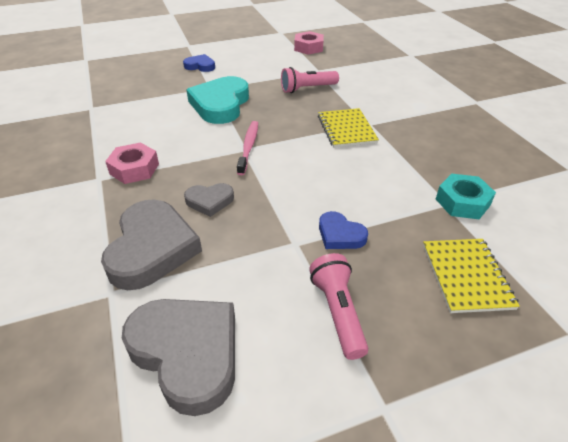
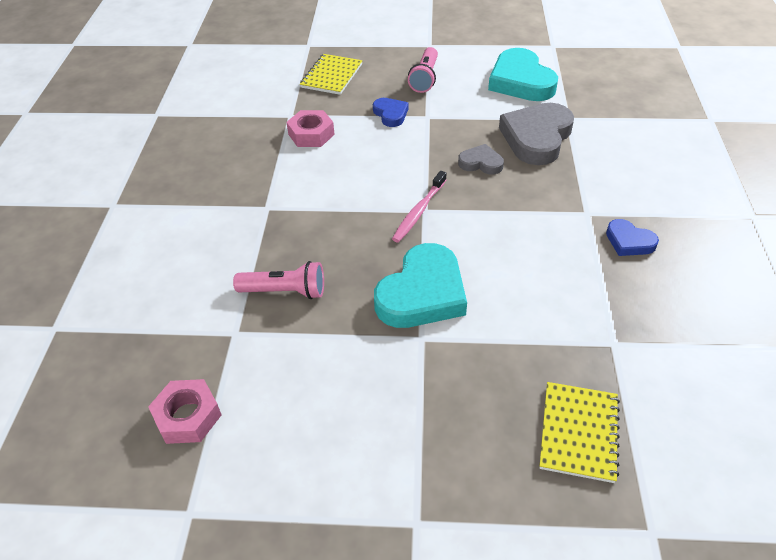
camera: 155 degrees left, 5 degrees up
pink nut [105,142,159,184] -> pink nut moved to [286,110,335,147]
grey heart [122,299,235,416] -> turquoise heart [488,48,558,101]
blue heart [183,54,215,72] -> blue heart moved to [606,219,659,256]
yellow notebook [318,108,379,148] -> yellow notebook moved to [539,382,620,483]
turquoise nut [436,174,496,219] -> none

